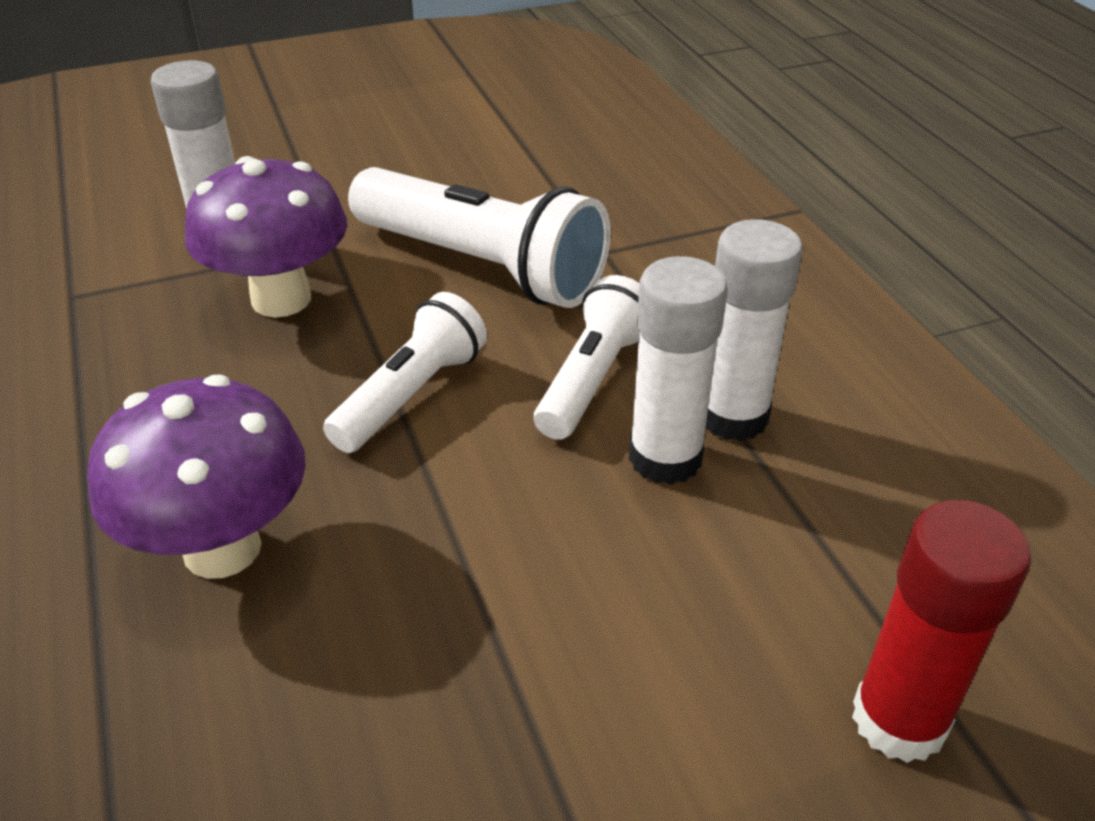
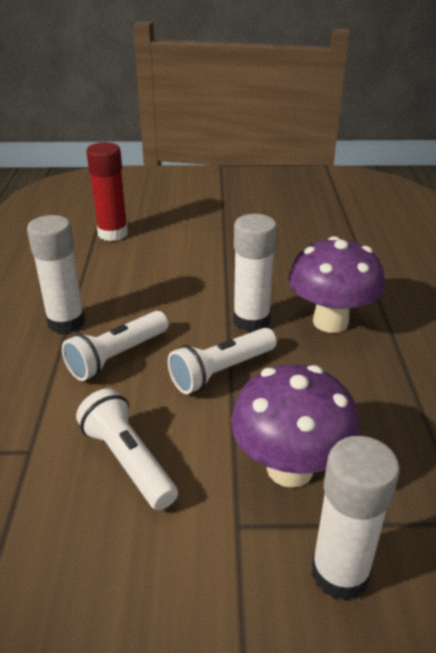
camera: 160 degrees left, 5 degrees down
white flashlight [348,167,611,308] -> white flashlight [76,388,178,510], size x0.60
white glue stick [629,256,728,485] -> white glue stick moved to [233,214,277,332]

